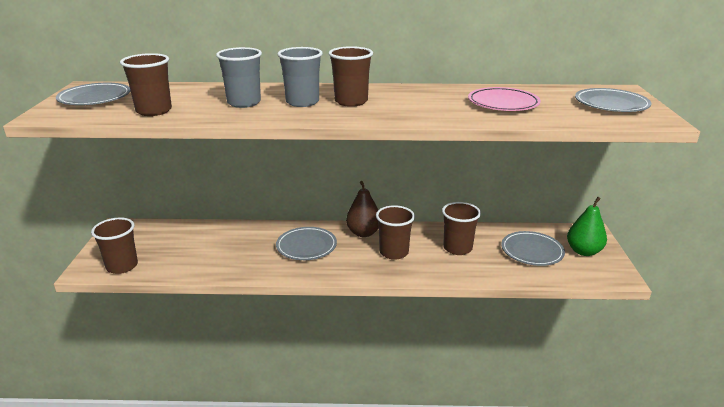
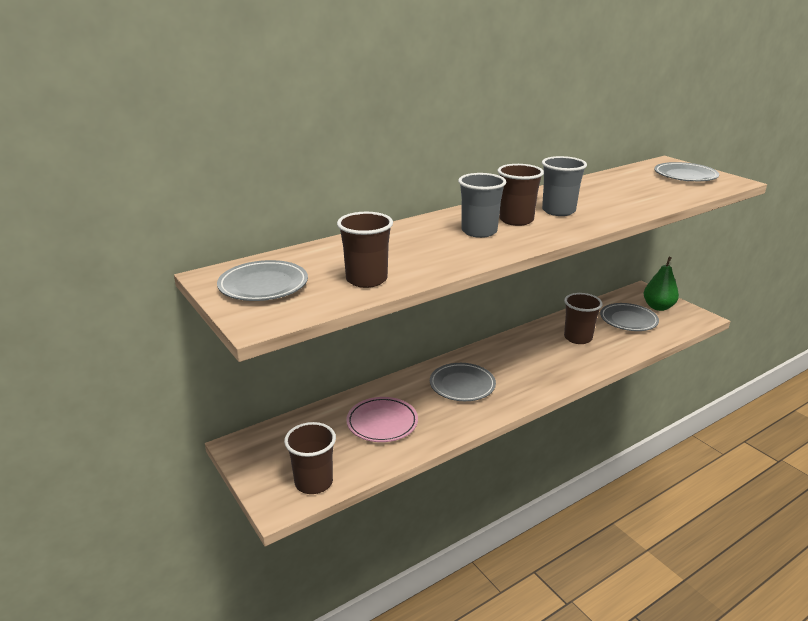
camera: 35 degrees left, 0 degrees up
grey cup [216,47,262,108] -> grey cup moved to [542,156,587,216]
brown pear [346,181,379,237] -> none
brown cup [376,205,415,260] -> none
pink plate [468,87,541,111] -> pink plate moved to [346,397,418,442]

